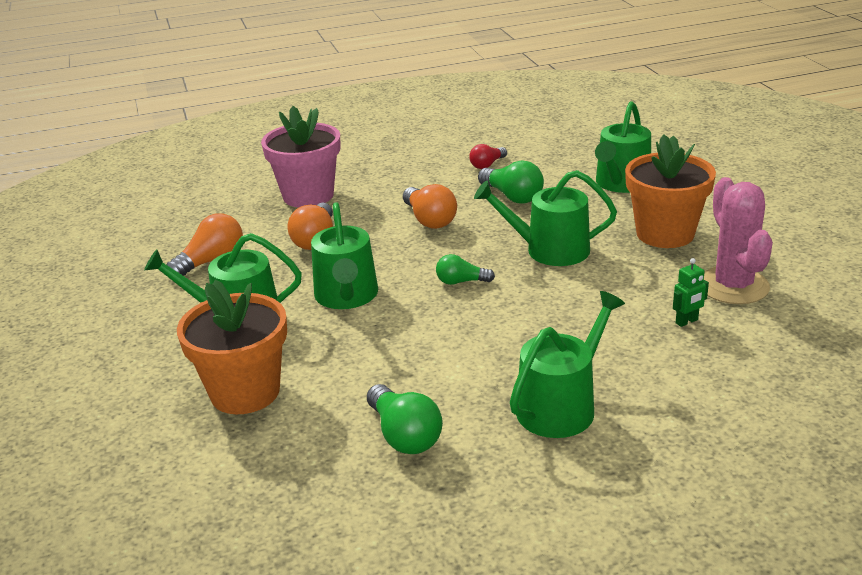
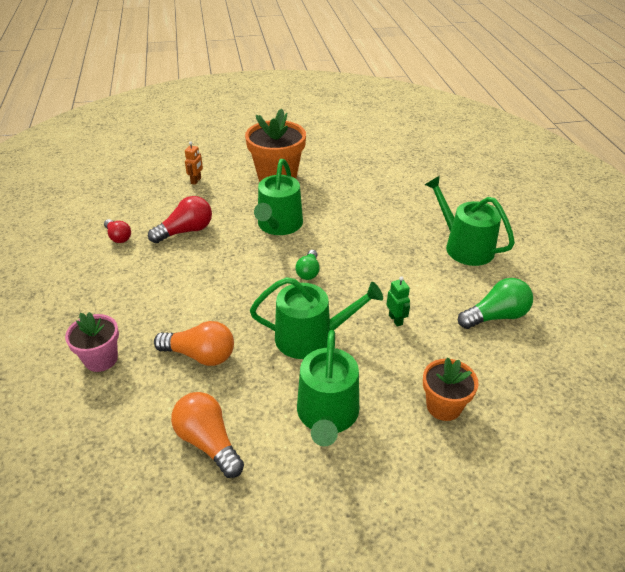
camera: 85 degrees left, 10 degrees up
orange flower pot [177,280,287,414] -> orange flower pot [423,357,479,421], size x0.59
pink flower pot [261,106,341,208] -> pink flower pot [65,312,119,372], size x0.59
orange light bulb [403,184,457,229] -> none
green light bulb [478,161,544,204] -> red light bulb [148,196,212,243]
green watering can [595,101,651,193] -> orange robot [185,141,203,185]
green robot [673,258,709,327] -> green robot moved to [387,276,410,327]
pink cactus [704,177,773,304] -> none

